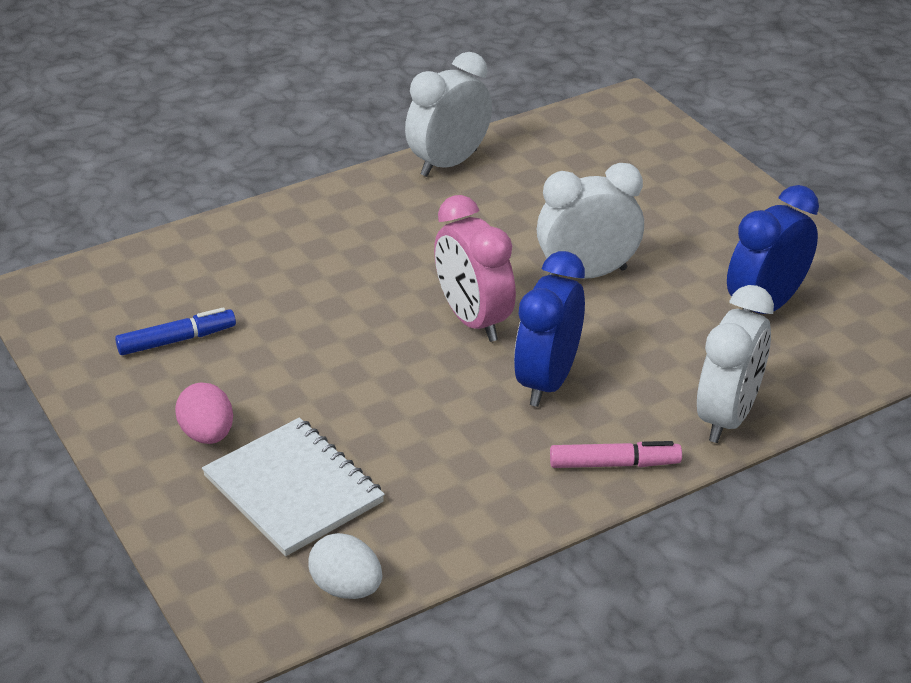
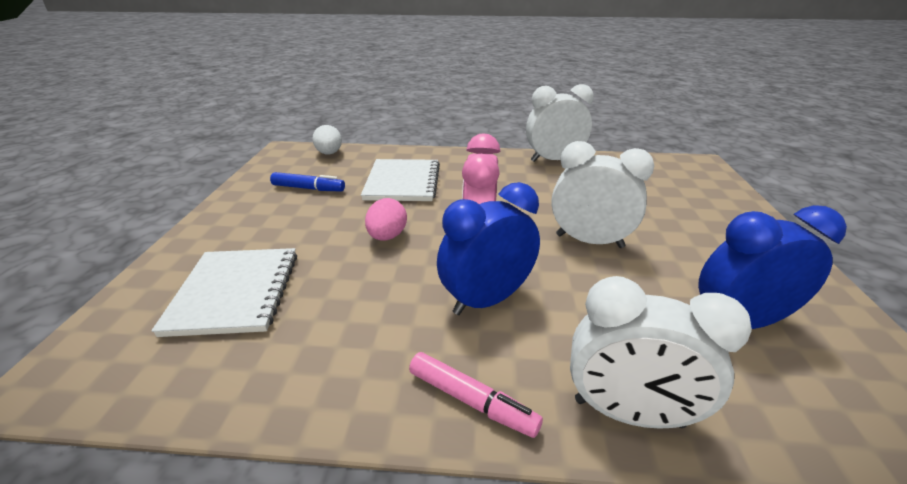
camera: 35 degrees right, 5 degrees down
pink egg [175,382,233,444] -> pink egg moved to [365,198,407,241]
white egg [308,533,383,599] -> white egg moved to [312,125,342,155]
white clock [697,285,774,443] -> white clock turned 45 degrees clockwise [570,276,752,429]
none -> white notebook [361,159,440,201]

